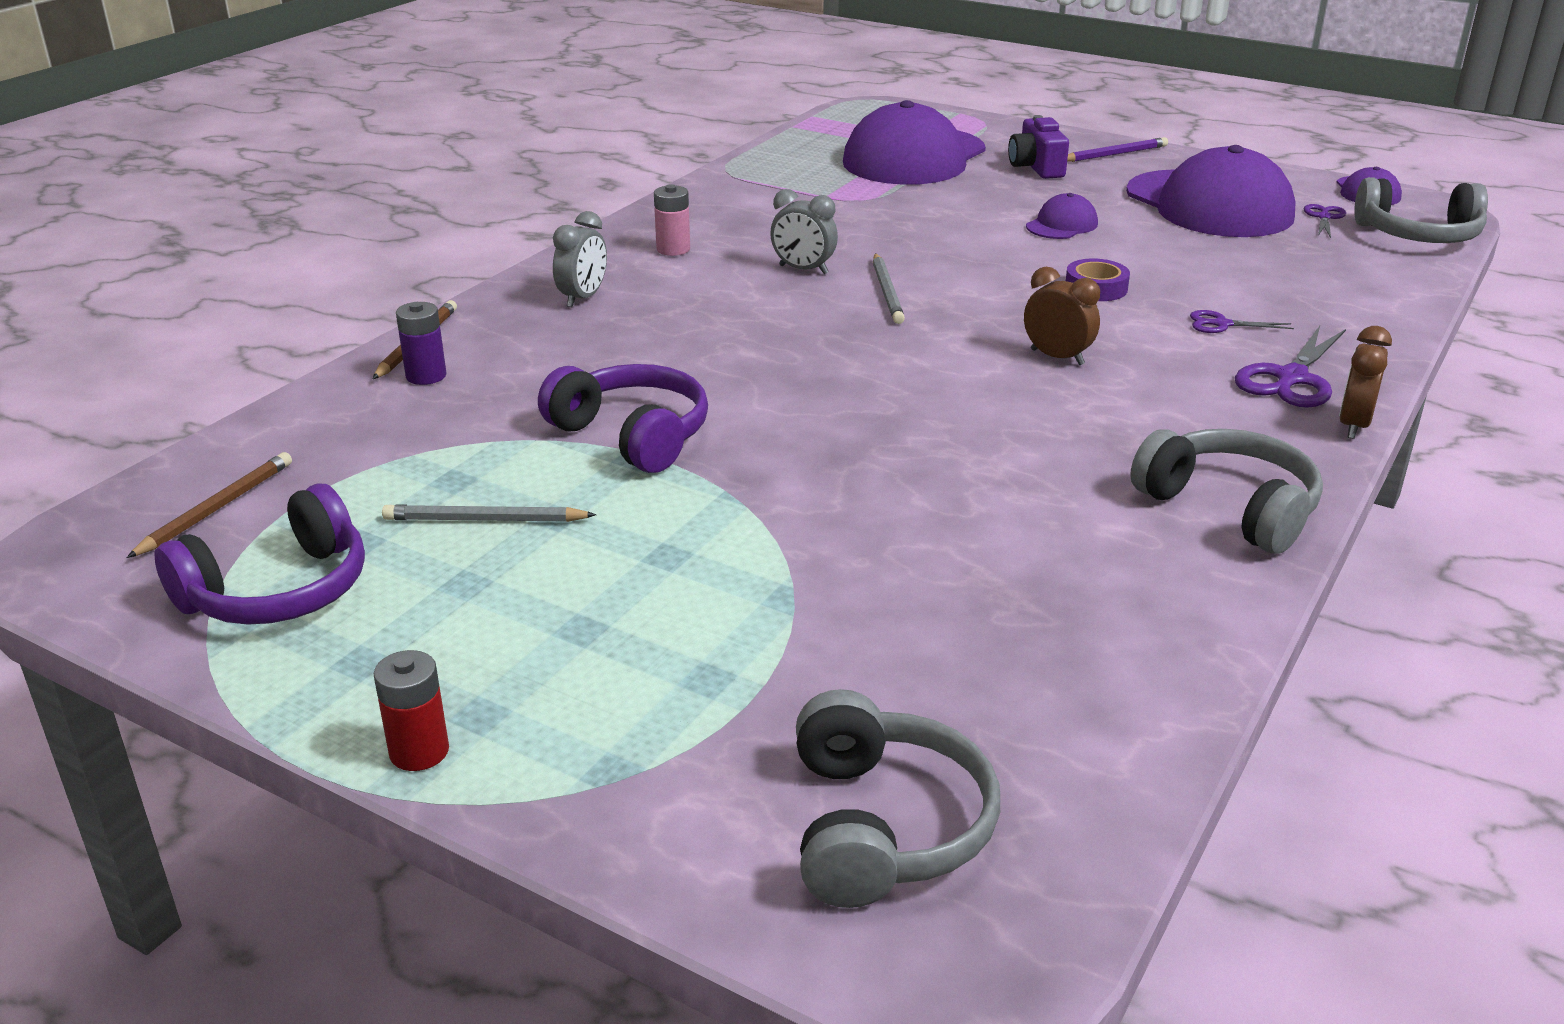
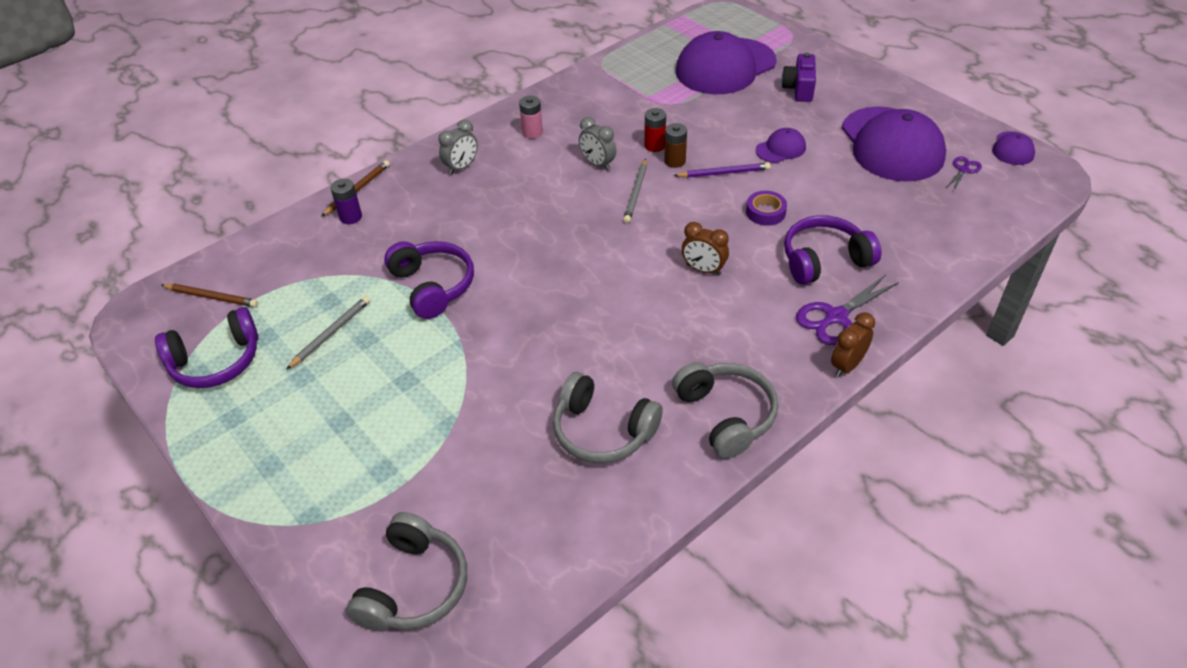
camera: 20 degrees right, 15 degrees up
brown pencil [126,452,292,558] -> brown pencil turned 60 degrees clockwise [162,284,258,307]
red battery [374,650,449,771] -> red battery moved to [644,108,666,152]
grey pencil [382,504,596,522] -> grey pencil turned 105 degrees clockwise [286,296,370,370]
brown clock [1024,267,1100,365] -> brown clock turned 150 degrees clockwise [682,222,729,275]
purple pencil [1067,137,1168,162] -> purple pencil moved to [673,163,771,178]
purple scissors [1190,310,1294,333] -> purple headphones [784,215,881,285]
grey headphones [1354,177,1488,243] -> grey headphones moved to [553,372,663,464]
none -> brown battery [664,123,687,168]

